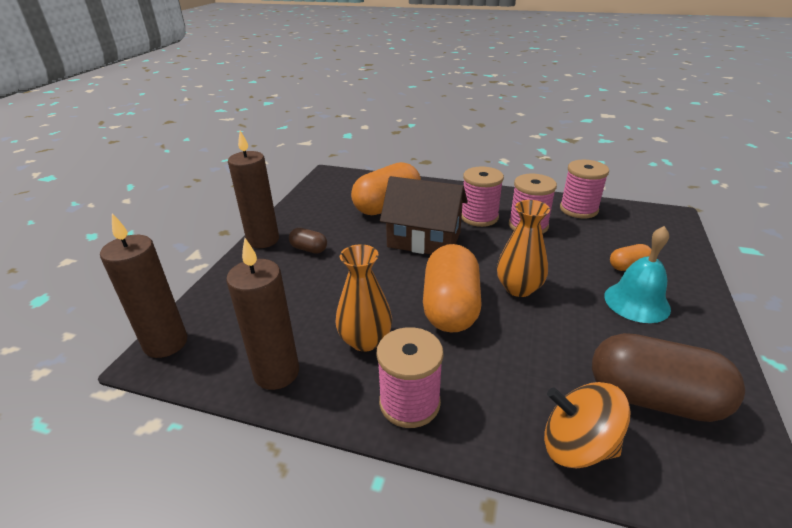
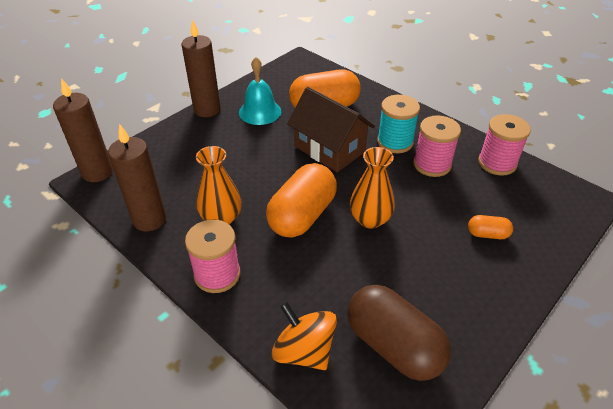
camera: 25 degrees right, 10 degrees up
brown capsule [289,228,327,254] -> none
pink spool [462,166,504,227] -> turquoise spool [377,95,420,153]
turquoise bell [604,226,671,323] -> turquoise bell moved to [239,57,281,125]

